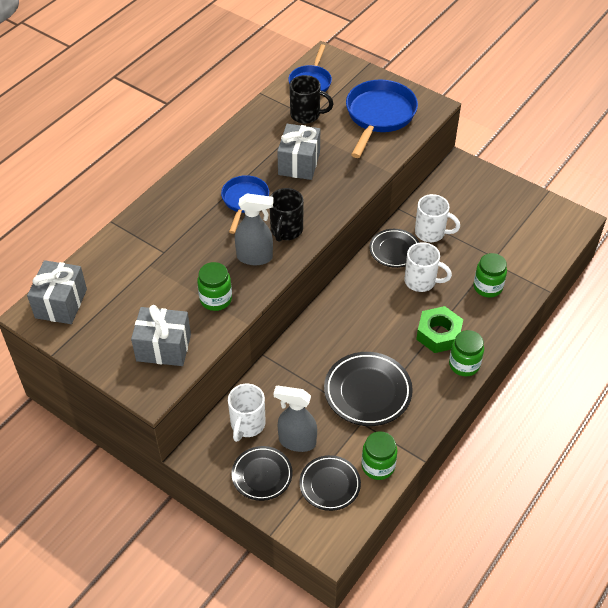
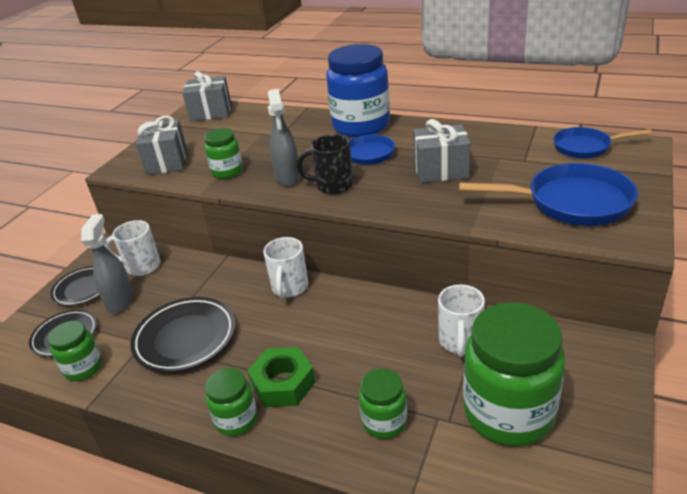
camera: 80 degrees right, 15 degrees down
black mug [290,75,334,124] -> none
black plate [369,229,419,268] -> none
white mug [405,242,452,292] -> white mug moved to [263,237,308,298]
none -> blue jar [326,44,390,137]
none -> green jar [463,302,566,446]

